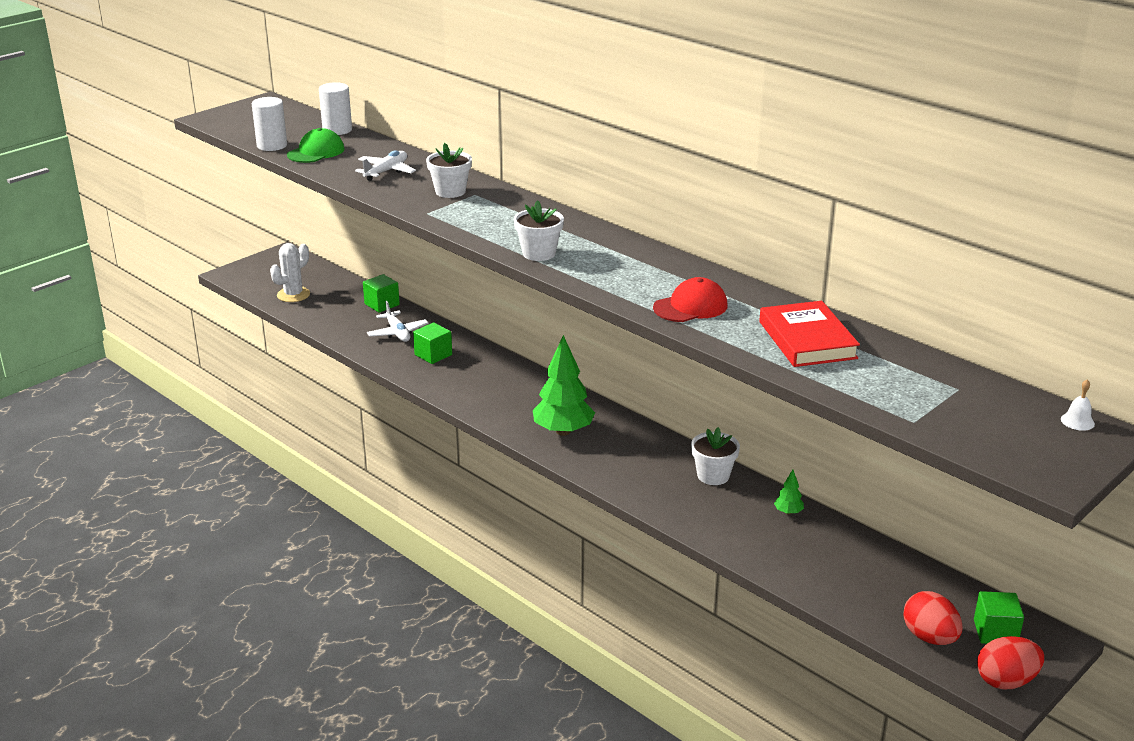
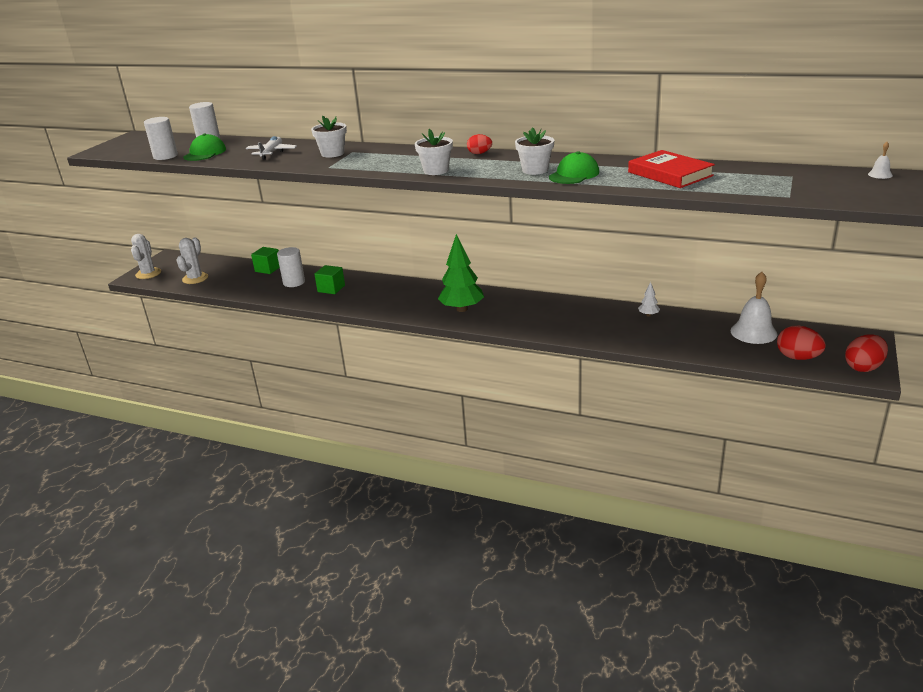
camera: 20 degrees left, 0 degrees up
white plane [367,301,429,342] -> white cylinder [277,247,305,287]
red cap [653,277,728,322] -> green cap [549,152,599,184]
white flower pot [691,427,740,485] -> white flower pot moved to [515,127,554,175]
green tree [774,470,804,515] -> white tree [638,282,660,317]
green cube [974,591,1024,644] -> none
none -> white cactus [131,234,161,279]
none -> red egg [467,134,492,154]
none -> white bell [731,272,777,344]

